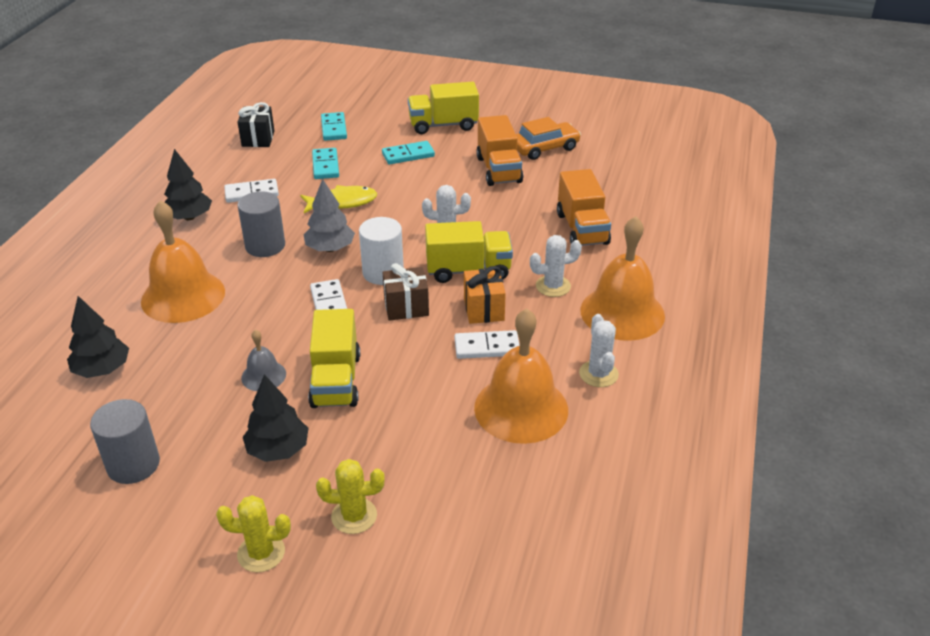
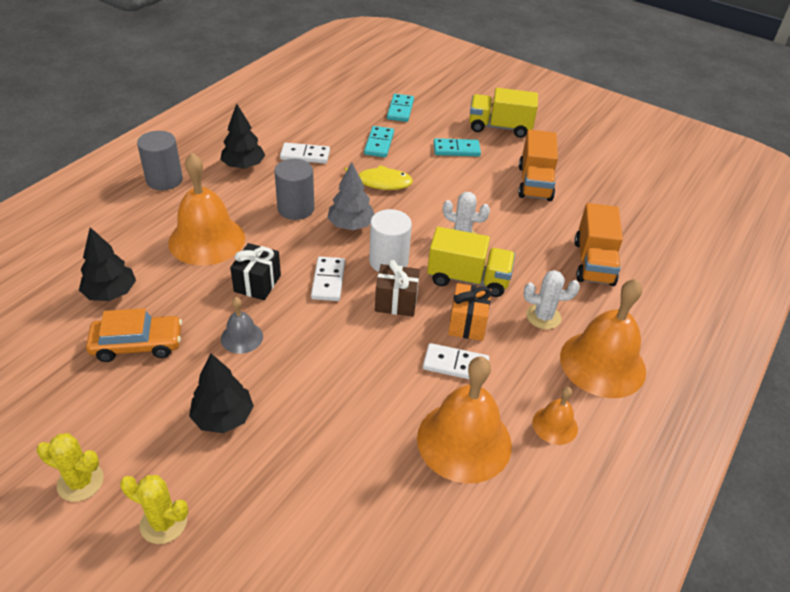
camera: 15 degrees right, 5 degrees up
grey cylinder [90,399,160,484] -> grey cylinder moved to [137,131,183,190]
black gift [238,102,275,147] -> black gift moved to [230,243,281,300]
yellow truck [308,309,360,408] -> none
yellow cactus [316,459,385,534] -> yellow cactus moved to [37,433,104,502]
orange car [516,117,581,160] -> orange car moved to [86,308,182,362]
white cactus [579,314,619,387] -> orange bell [532,387,578,445]

